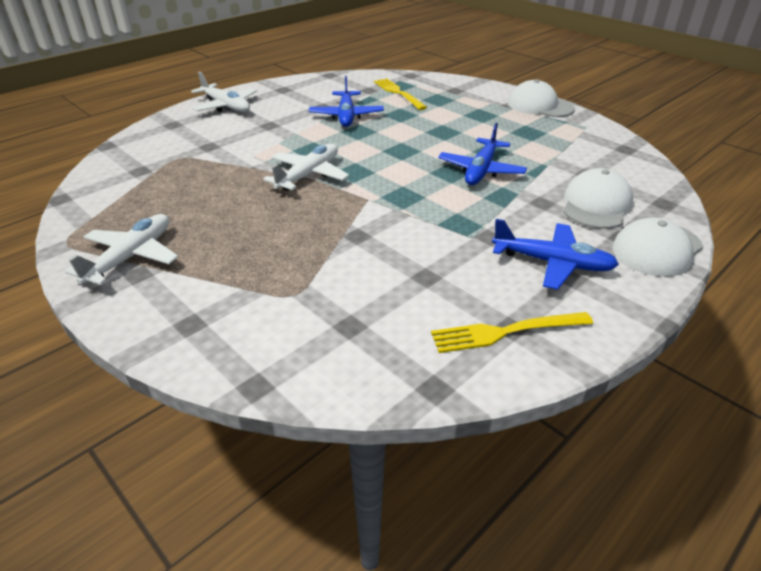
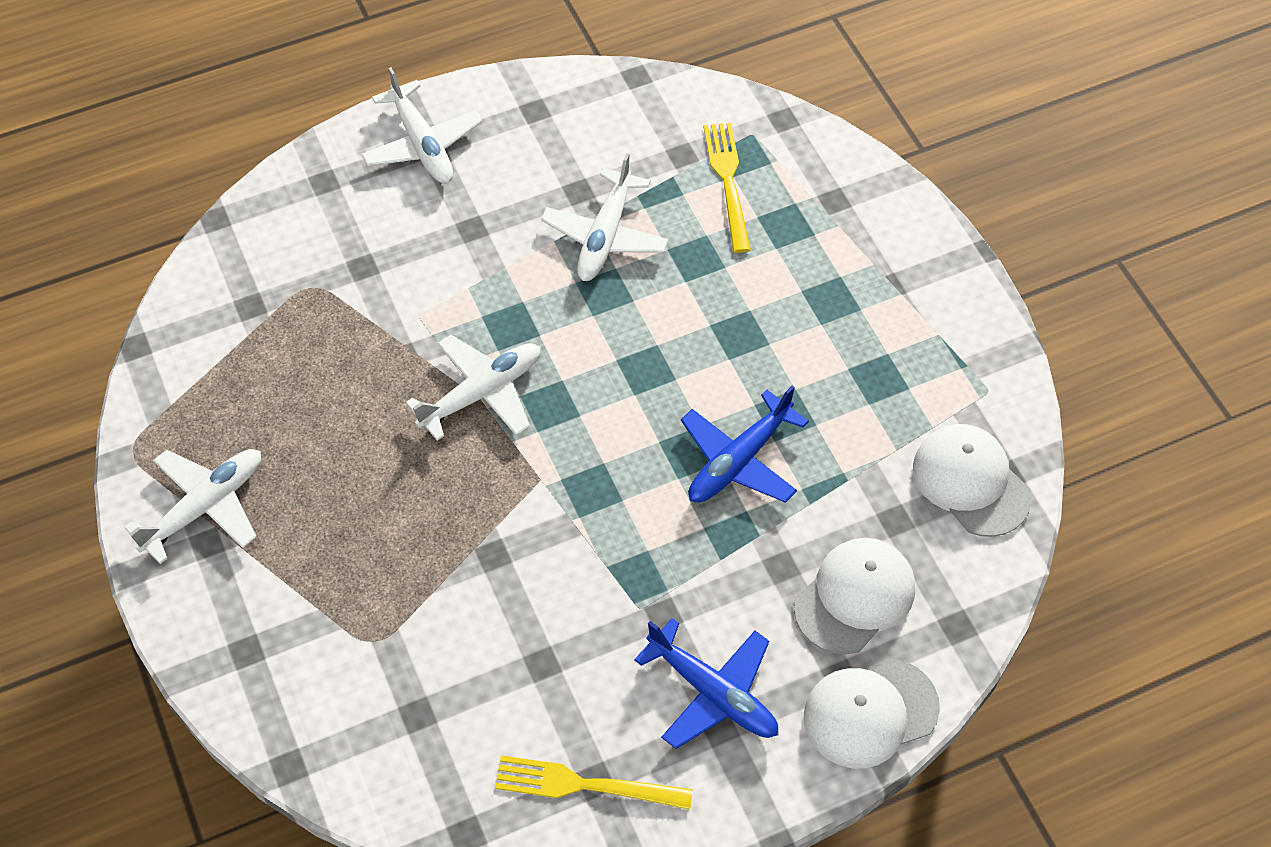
camera: 20 degrees right, 20 degrees up
blue plane [309,76,384,127] -> white plane [541,153,669,281]
white cap [508,79,575,117] -> white cap moved to [913,424,1032,537]

